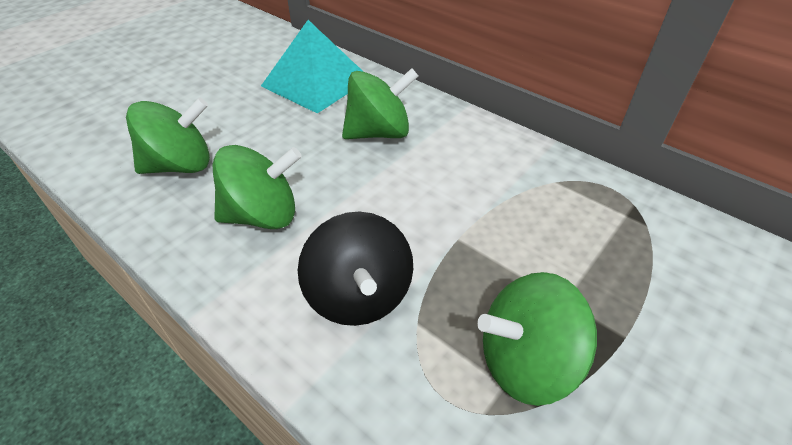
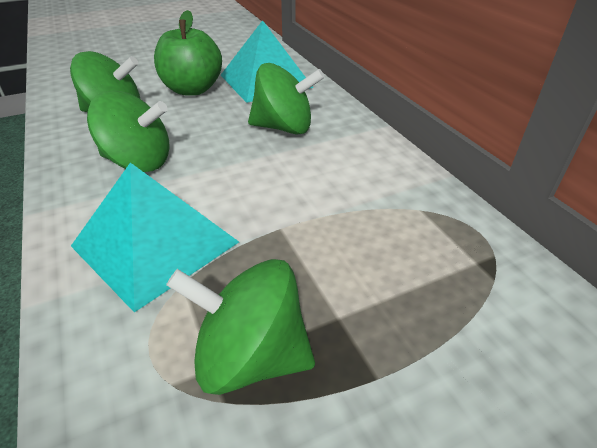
camera: 25 degrees right, 5 degrees down
black spinning top [298,212,413,326] -> turquoise pyramid [71,163,239,313]
none -> green apple [154,10,222,96]

